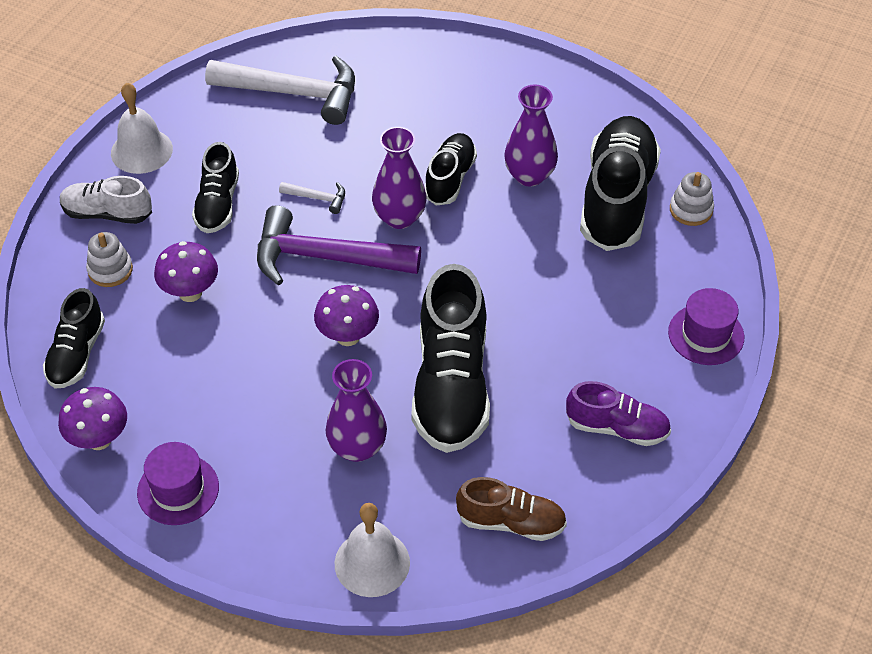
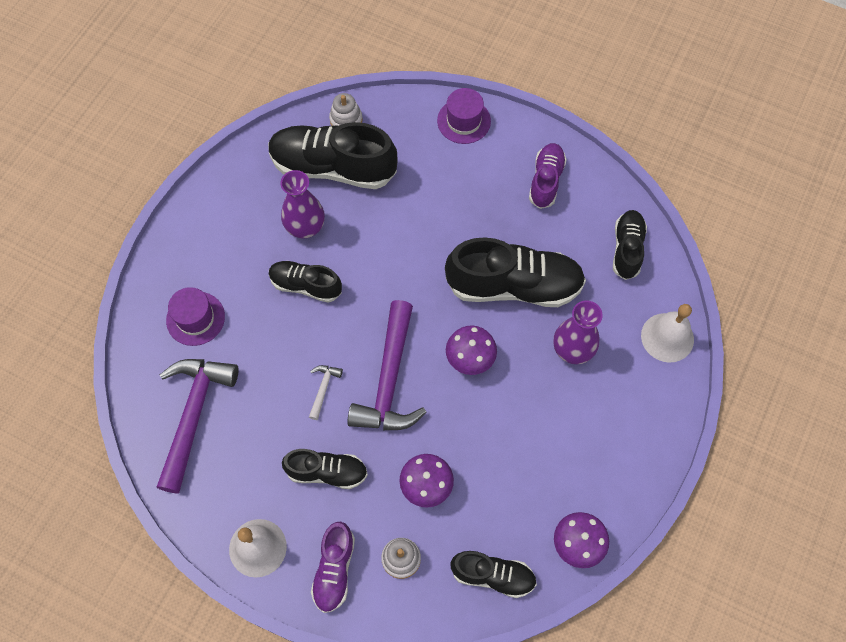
camera: 90 degrees left, 15 degrees up
white shoe [60,176,152,224] -> purple shoe [311,522,355,613]
purple hat [137,442,219,525] -> purple hat moved to [166,287,225,346]
white hammer [205,56,355,125] -> purple hammer [156,359,239,494]
purple vase [372,127,426,229] -> none
brown shoe [456,477,567,541] -> black shoe [613,210,647,280]

